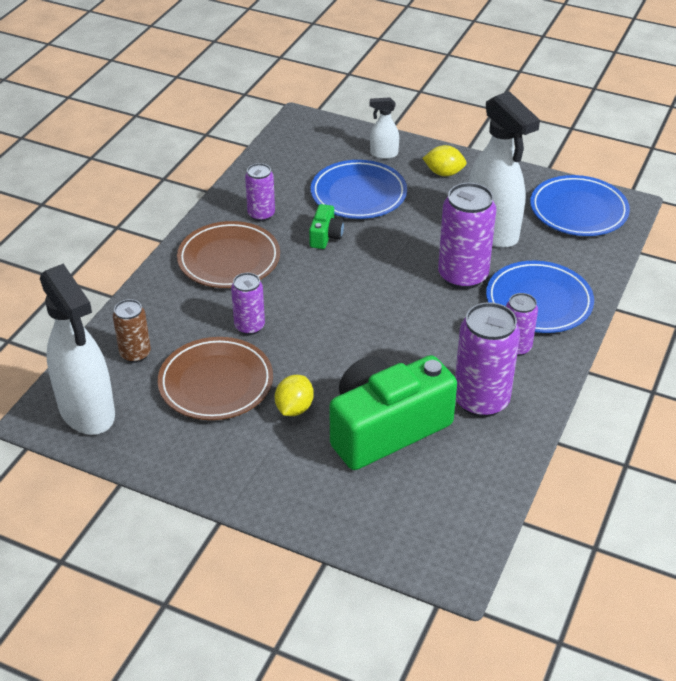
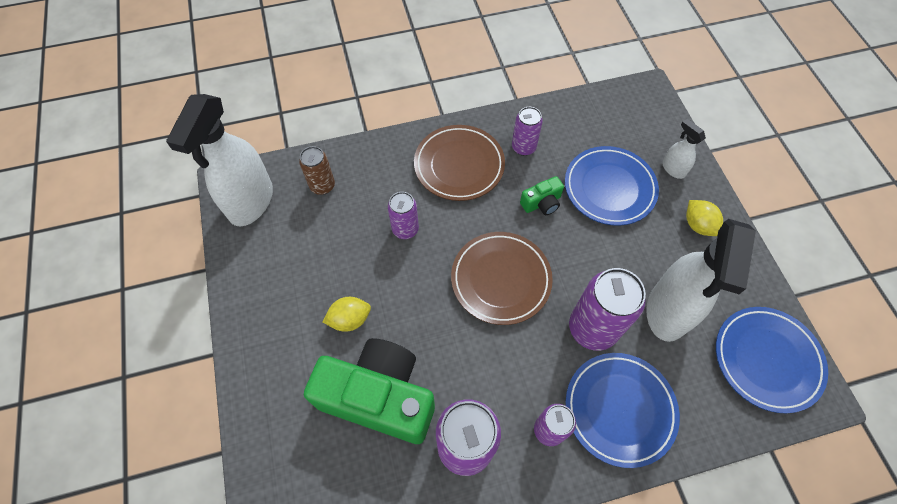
camera: 50 degrees right, 20 degrees up
brown plate [158,337,273,420] -> brown plate moved to [451,232,553,325]

